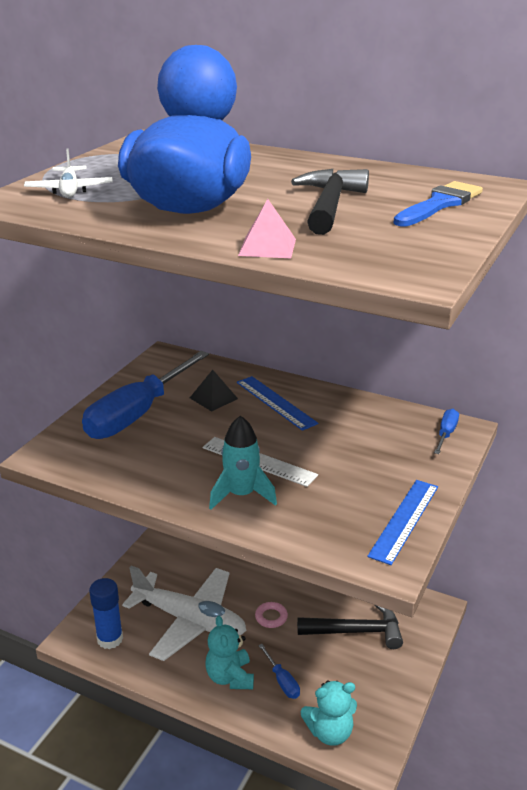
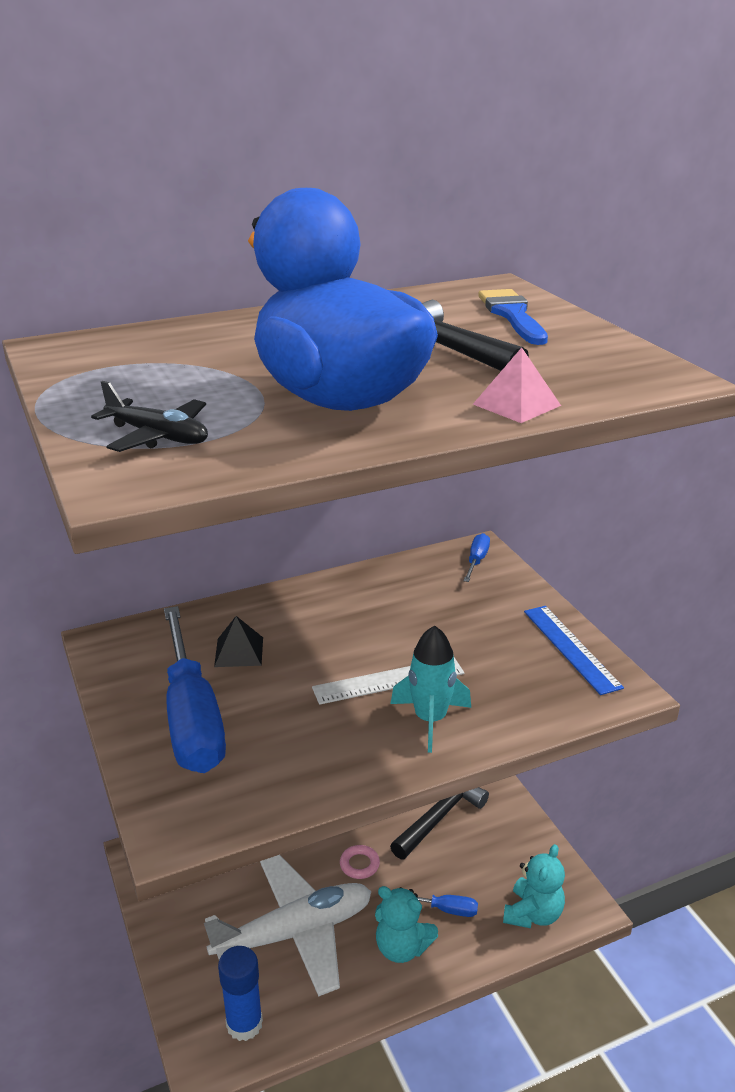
camera: 50 degrees left, 0 degrees up
white plane [24,149,113,198] -> black plane [91,381,208,452]
blue ruler [237,376,318,431] -> none
blue screwdriver [434,409,459,454] -> blue screwdriver turned 45 degrees clockwise [463,533,490,582]

